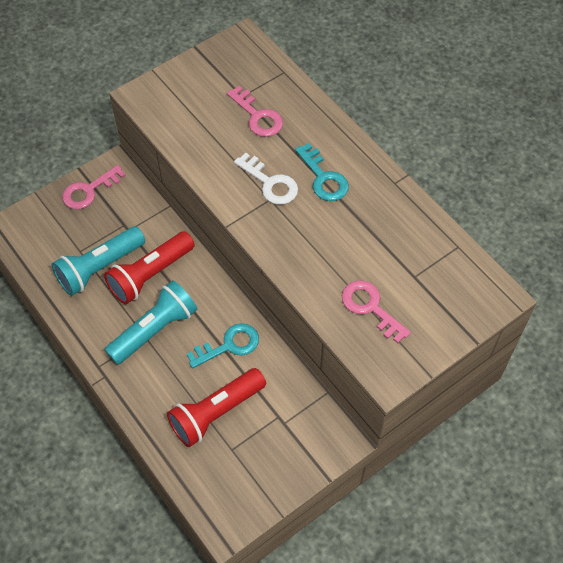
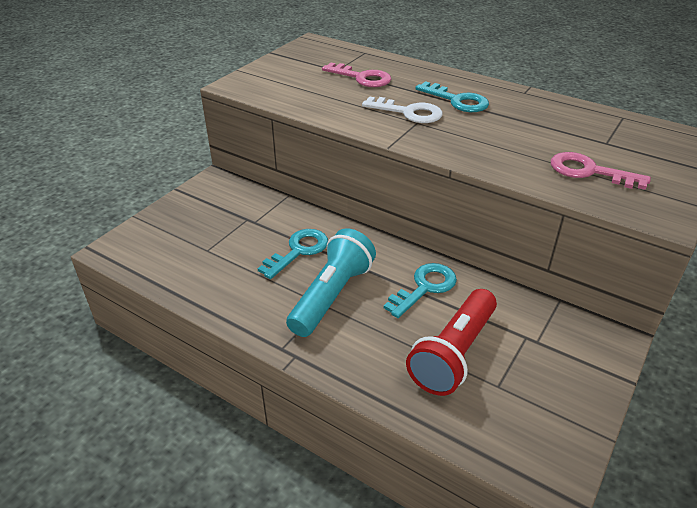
camera: 20 degrees left, 20 degrees down
turquoise flashlight [52,226,145,296] -> none
pink key [62,165,126,209] -> none
red flashlight [104,231,194,304] -> turquoise key [258,229,328,279]

